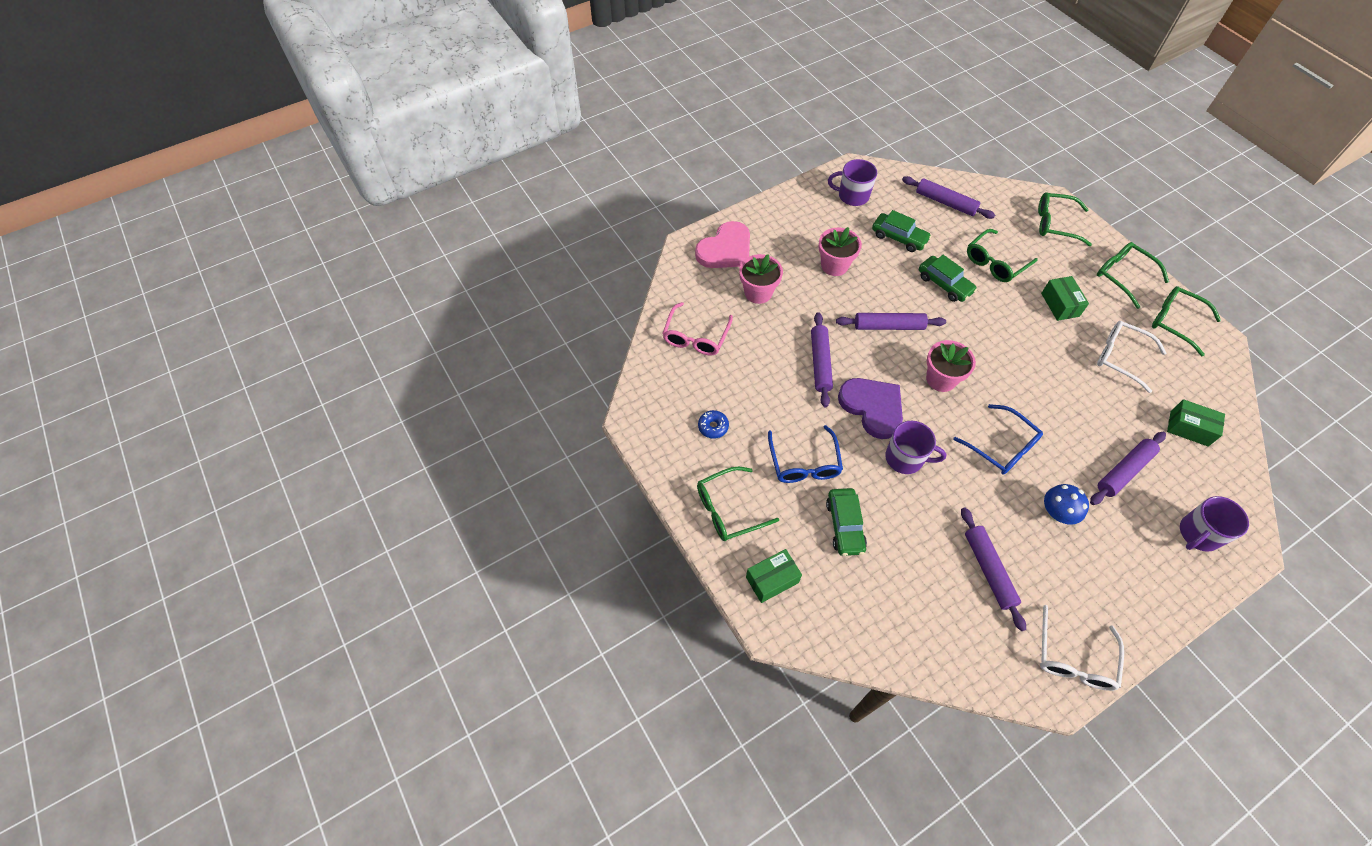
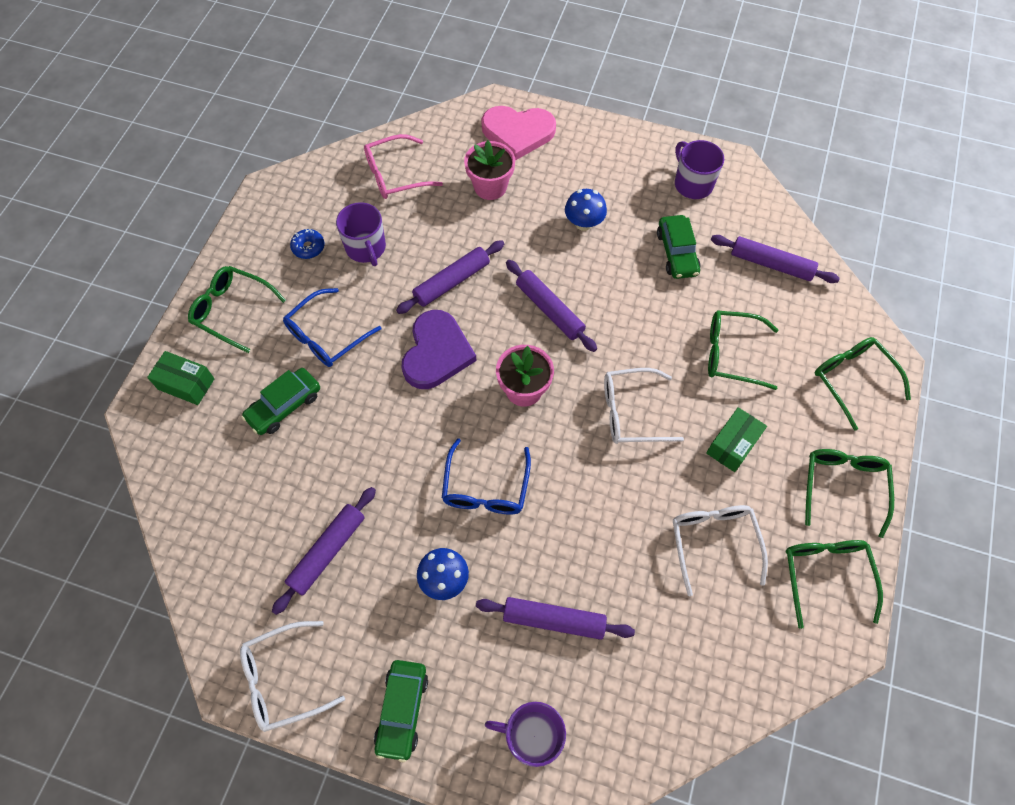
camera: 50 degrees right, 5 degrees up
pink flower pot [818,227,862,276] -> blue mushroom [565,189,607,231]
purple mug [885,421,946,474] -> purple mug moved to [336,202,386,266]
purple rolling pin [902,176,995,219] -> purple rolling pin turned 60 degrees counterclockwise [711,235,840,283]
green car [919,255,977,302] -> green car moved to [374,660,428,762]
green box [1167,399,1225,447] -> none
none -> white glasses [604,368,684,444]

